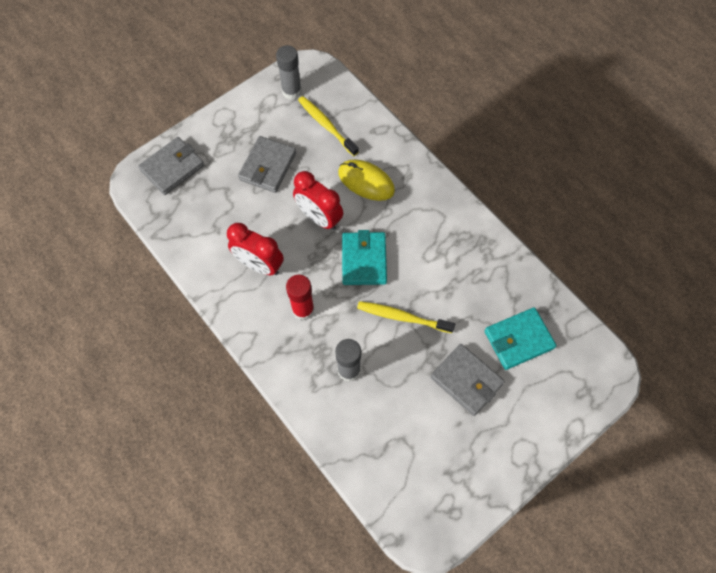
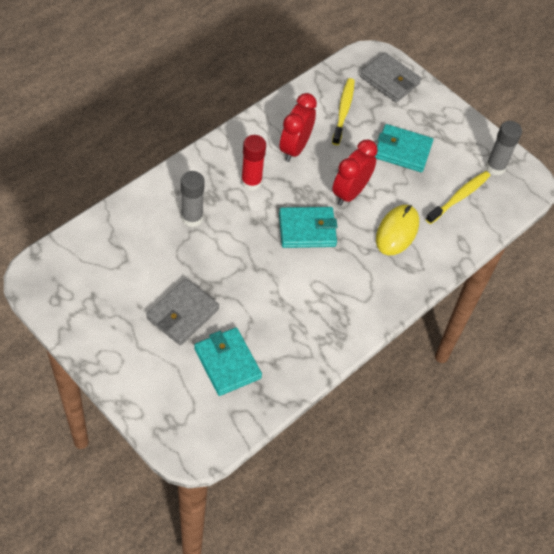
camera: 80 degrees right, 10 degrees down
grey wallet [238,136,296,193] -> turquoise wallet [375,124,433,172]
yellow toothbrush [357,301,455,333] -> yellow toothbrush moved to [332,78,355,145]

